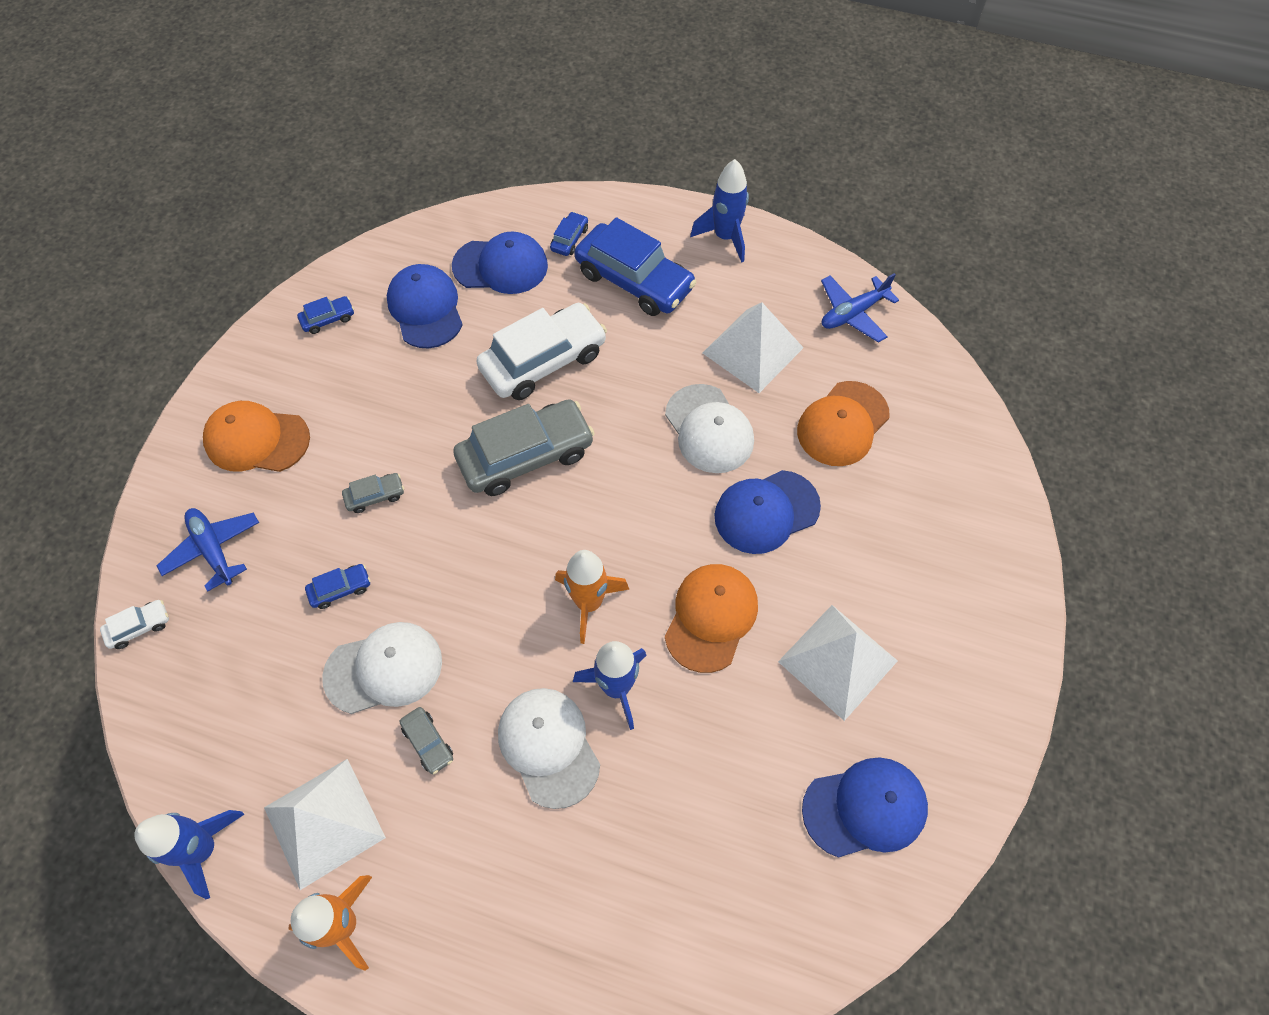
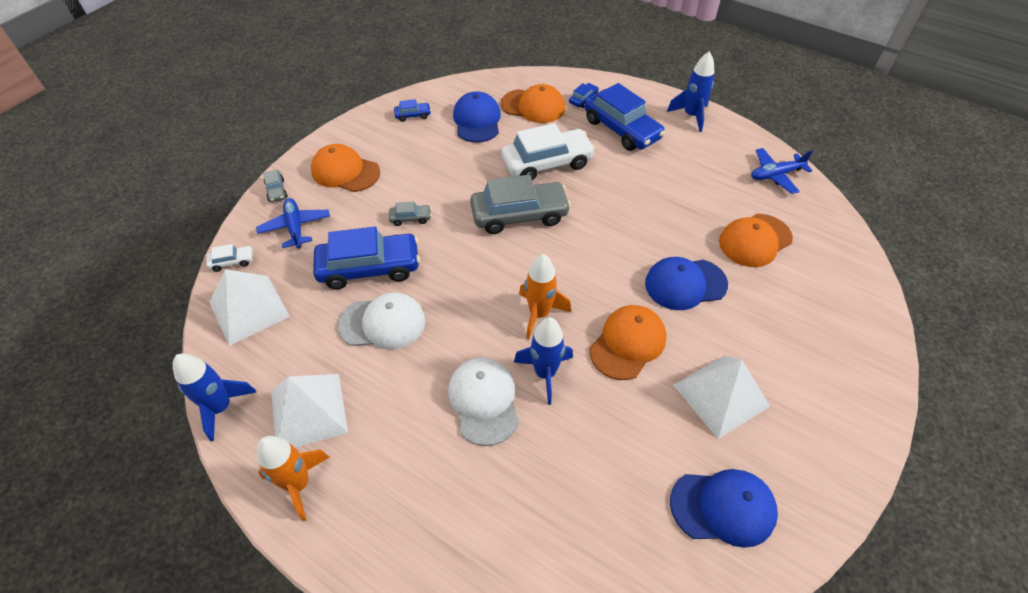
camera: 15 degrees right, 10 degrees down
blue car [305,564,371,609] -> blue car [313,227,420,289], size x2.30
grey car [400,707,453,774] -> grey car moved to [263,170,287,202]
blue cap [452,231,548,294] -> orange cap [501,84,565,123]
white cap [665,384,754,473] -> none
white pyramid [703,302,804,393] -> white pyramid moved to [209,269,290,346]

